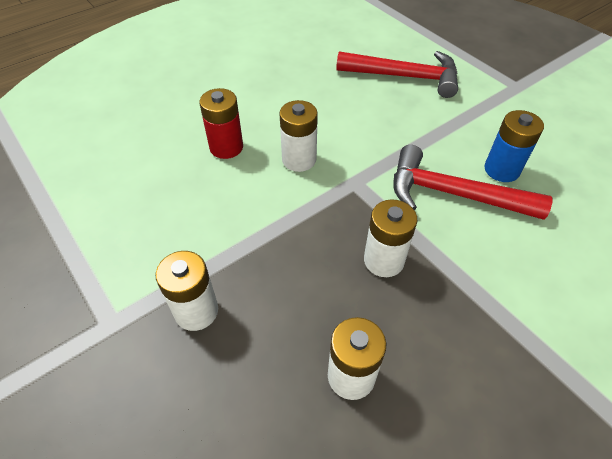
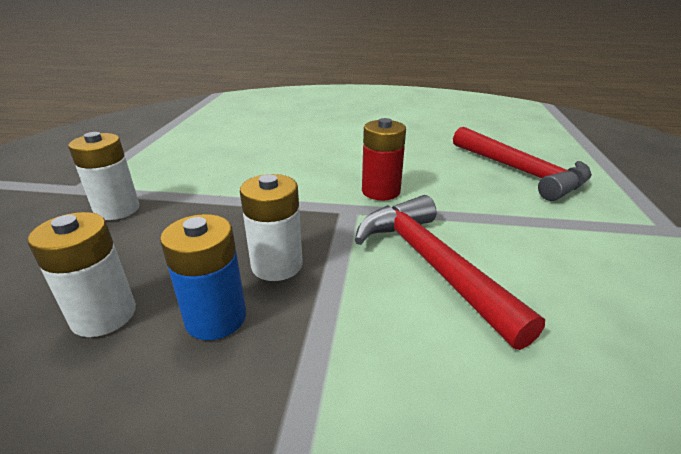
camera: 45 degrees right, 20 degrees down
red battery [199,88,243,159] -> red battery moved to [362,118,406,201]
white battery [279,100,318,172] -> none
blue battery [484,110,544,182] -> blue battery moved to [160,214,246,340]

